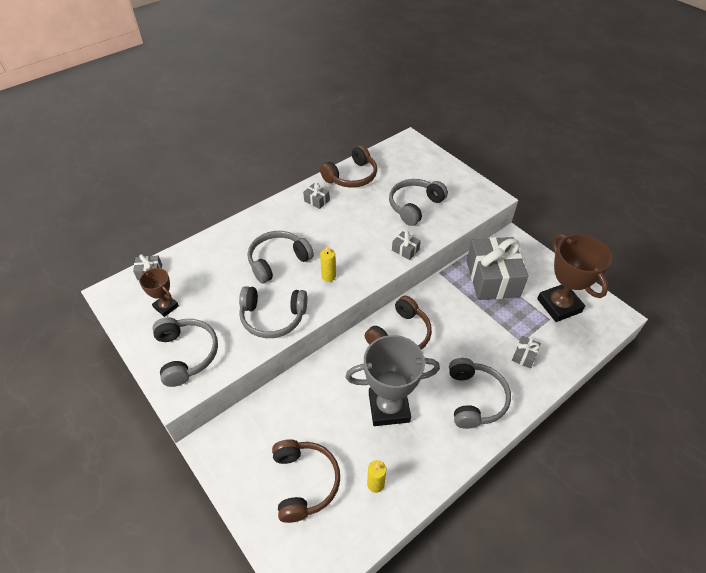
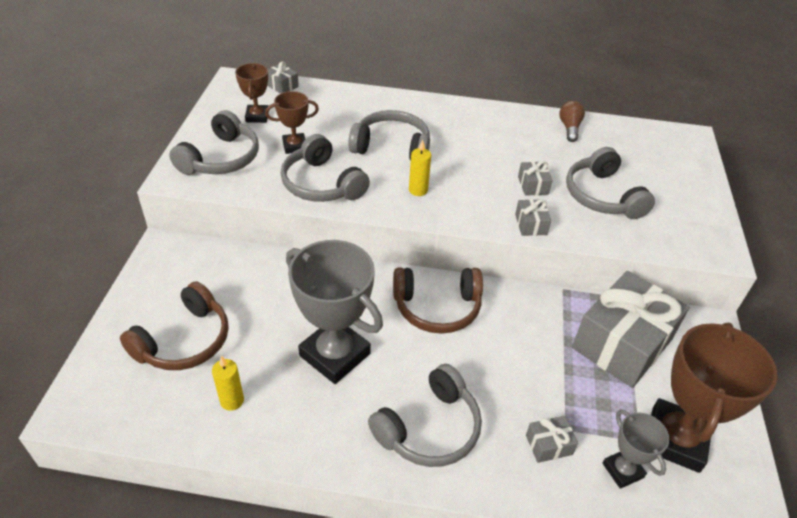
camera: 45 degrees right, 5 degrees down
grey gift [303,183,330,209] -> grey gift moved to [518,161,553,196]
brown headphones [320,145,377,188] -> brown light bulb [559,101,585,142]
grey headphones [389,179,448,226] -> grey headphones turned 105 degrees counterclockwise [566,147,655,219]
none -> brown trophy [265,91,319,154]
none -> grey trophy [603,409,670,489]

